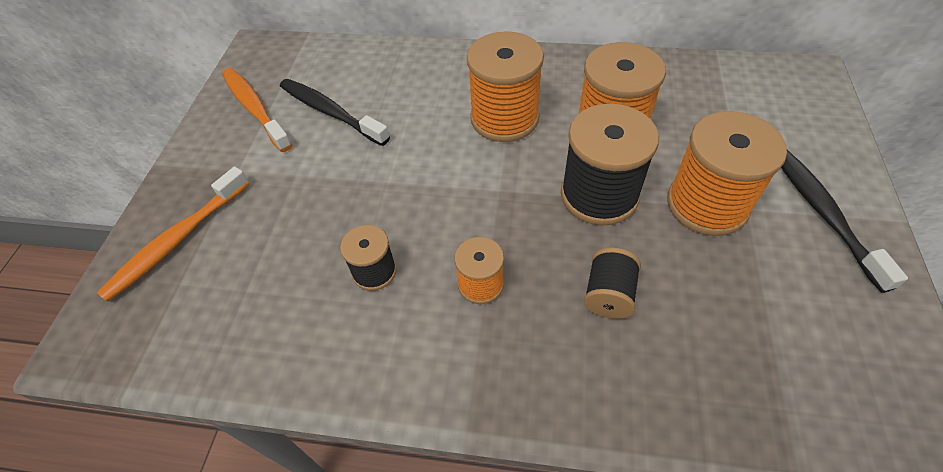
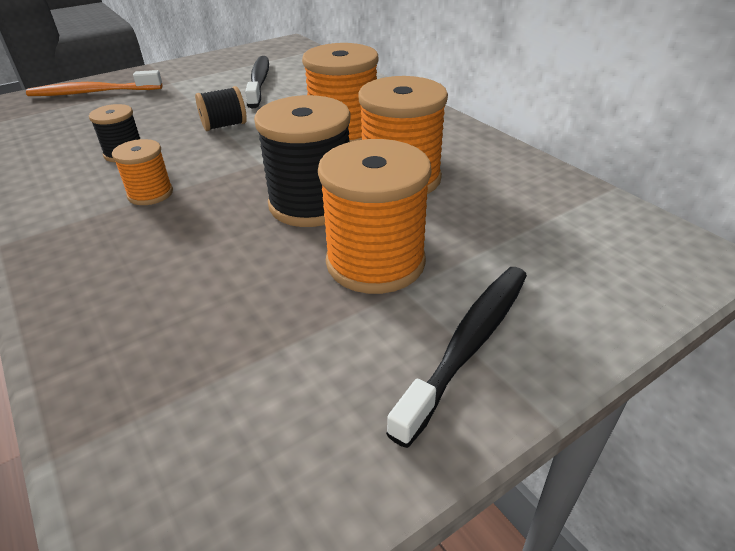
camera: 45 degrees right, 15 degrees down
orange toothbrush [222,68,292,152] -> none
black spool [584,248,641,319] -> black spool moved to [195,86,247,131]

